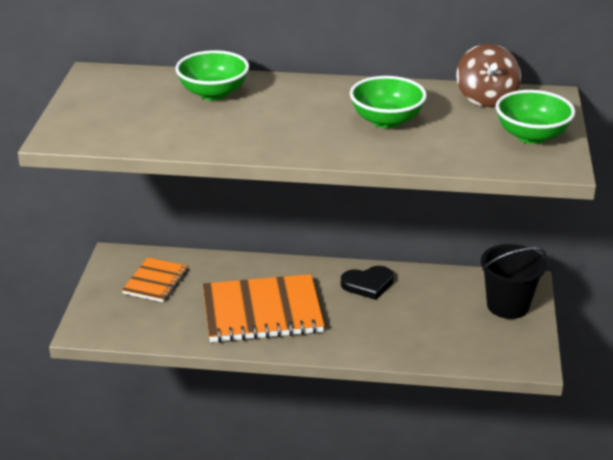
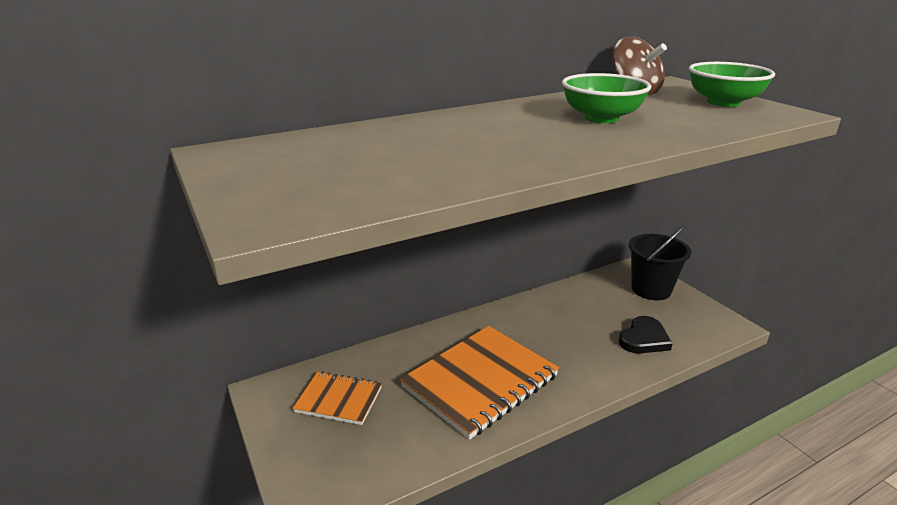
camera: 35 degrees left, 5 degrees down
orange notebook [122,258,188,302] -> orange notebook turned 60 degrees counterclockwise [293,372,382,425]
green bowl [175,50,249,100] -> none
black heart [341,266,394,300] -> black heart moved to [619,316,673,354]

